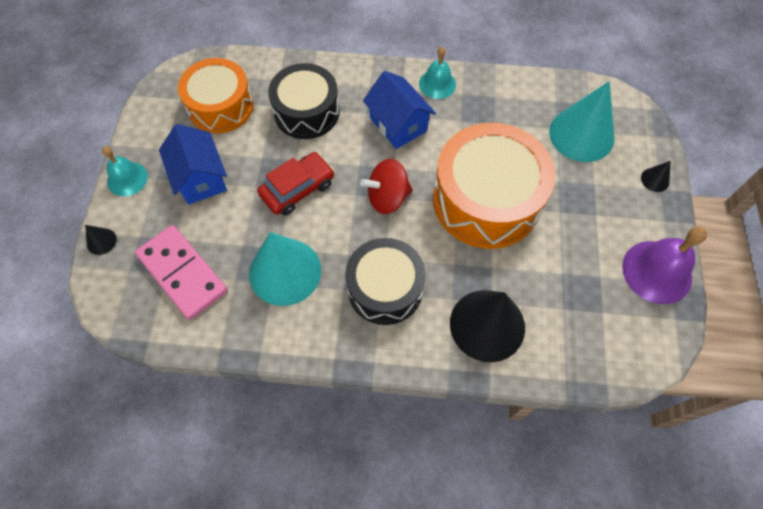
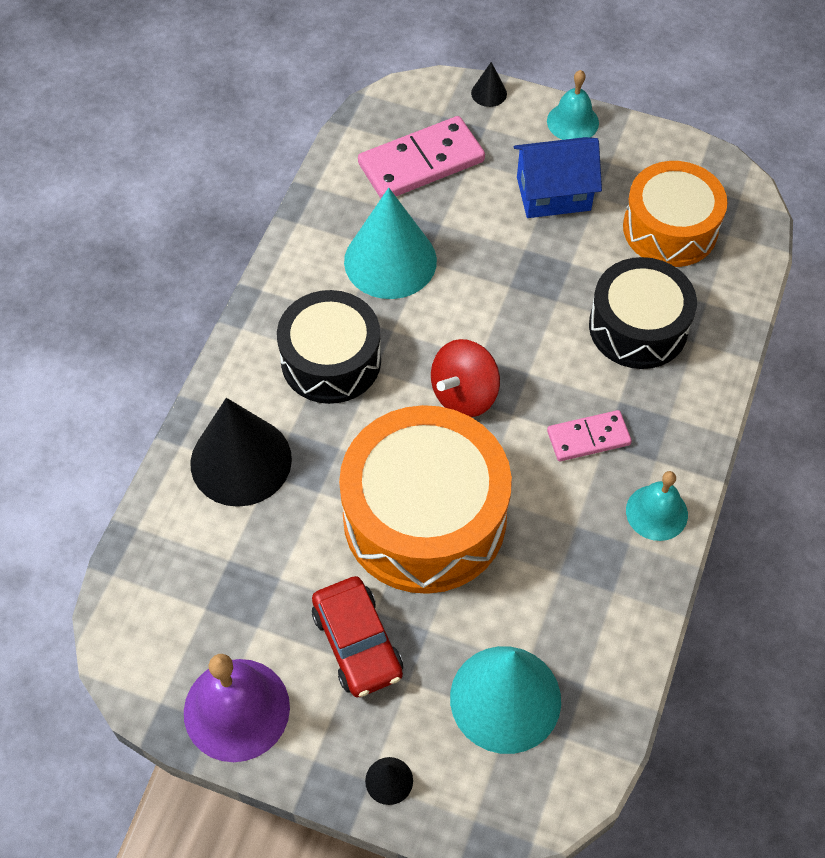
camera: 105 degrees right, 5 degrees down
red car [257,152,334,216] -> red car moved to [312,576,403,698]
red spinning top [360,159,413,214] -> red spinning top turned 135 degrees counterclockwise [431,339,500,417]
blue house [363,71,436,149] -> pink domino [547,410,632,461]

